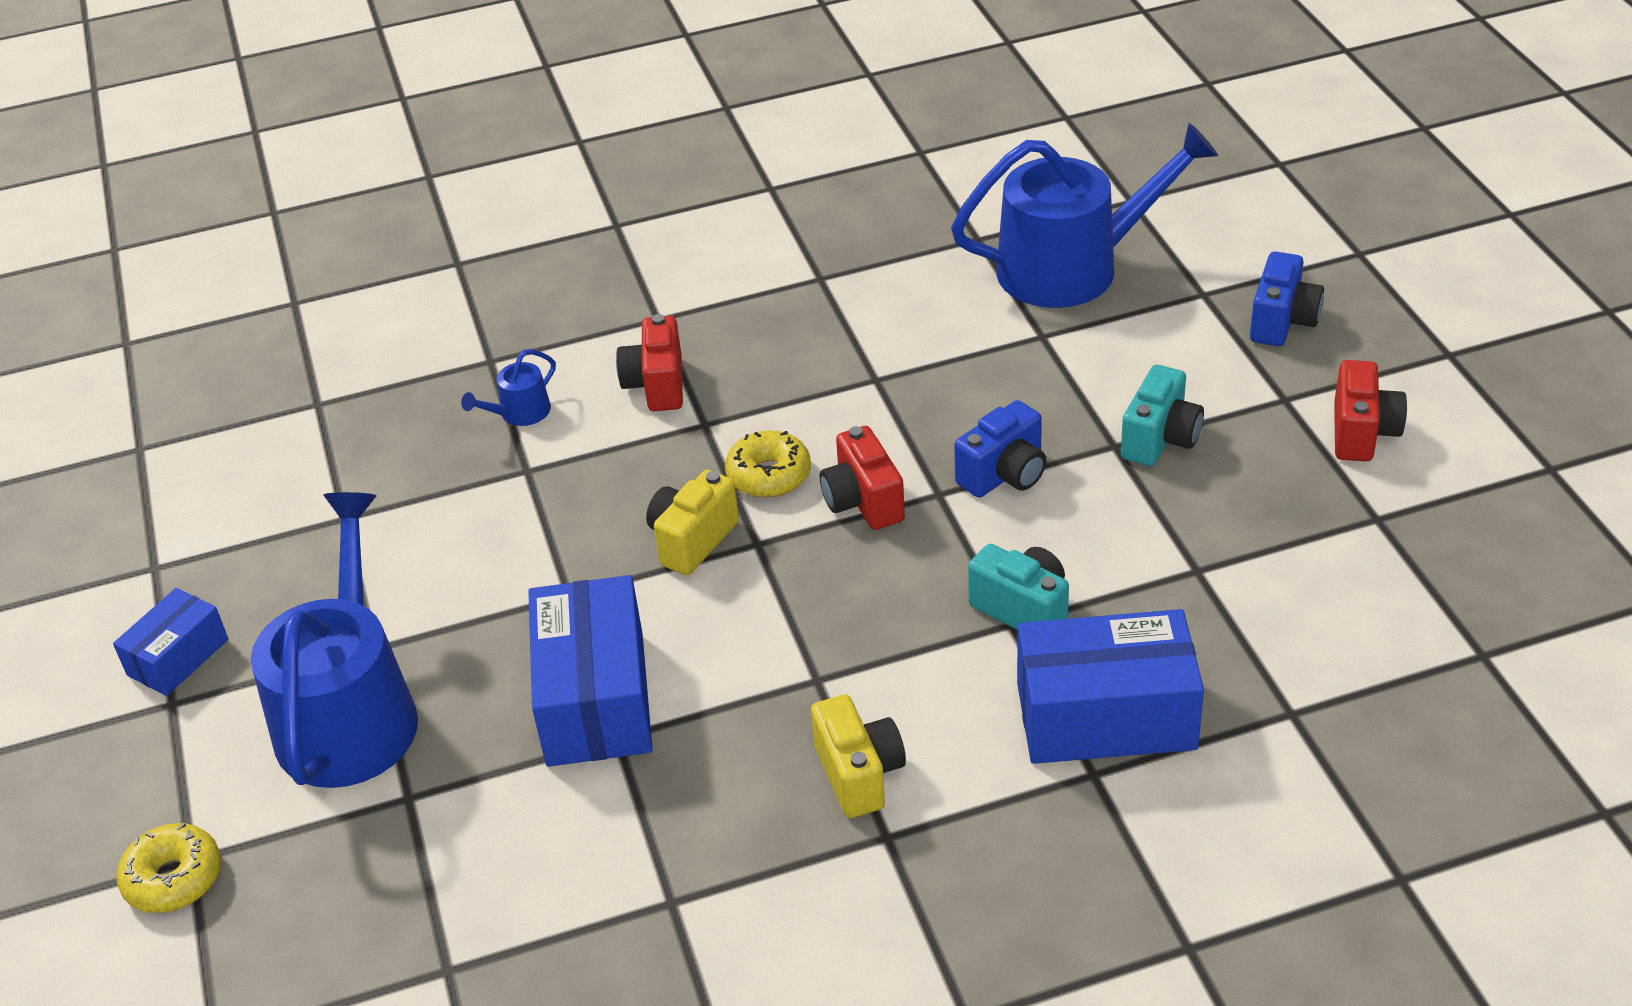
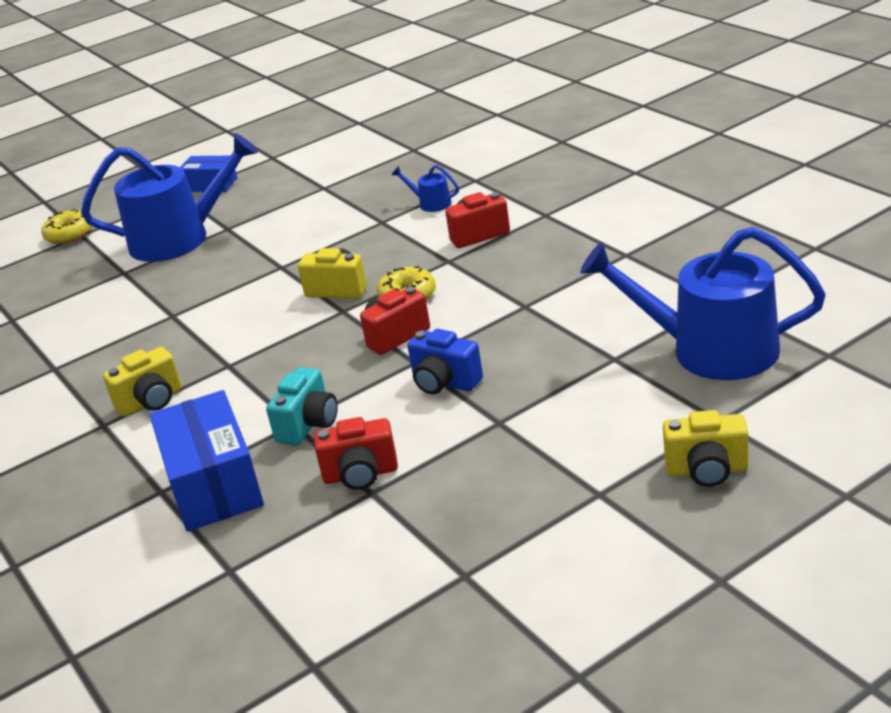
camera: 75 degrees right, 10 degrees down
blue box [528,575,652,767] -> none
blue watering can [951,123,1218,308] -> blue watering can turned 135 degrees clockwise [580,227,826,380]
turquoise camera [1121,365,1204,466] -> none
blue camera [1250,251,1324,346] -> yellow camera [663,410,749,487]
red camera [1334,360,1407,462] -> red camera moved to [314,417,398,490]

